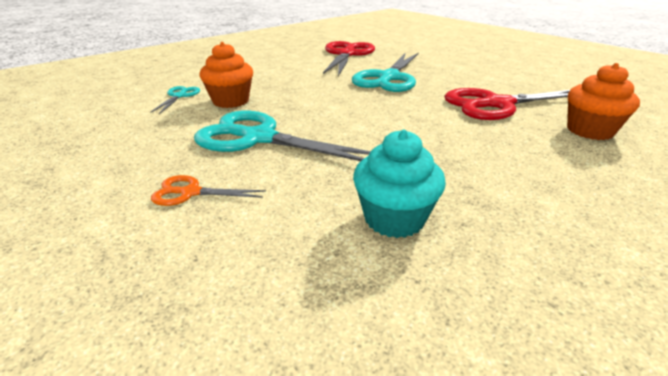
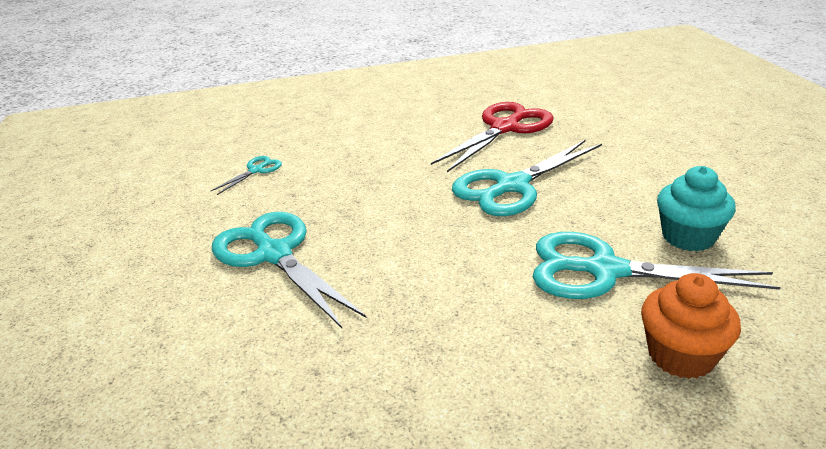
camera: 30 degrees right, 0 degrees up
orange scissors [151,175,266,206] -> none
orange cupcake [199,42,253,108] -> none
turquoise cupcake [353,130,446,238] -> turquoise cupcake moved to [657,166,736,251]
red scissors [444,88,570,120] -> turquoise scissors [533,232,781,299]

